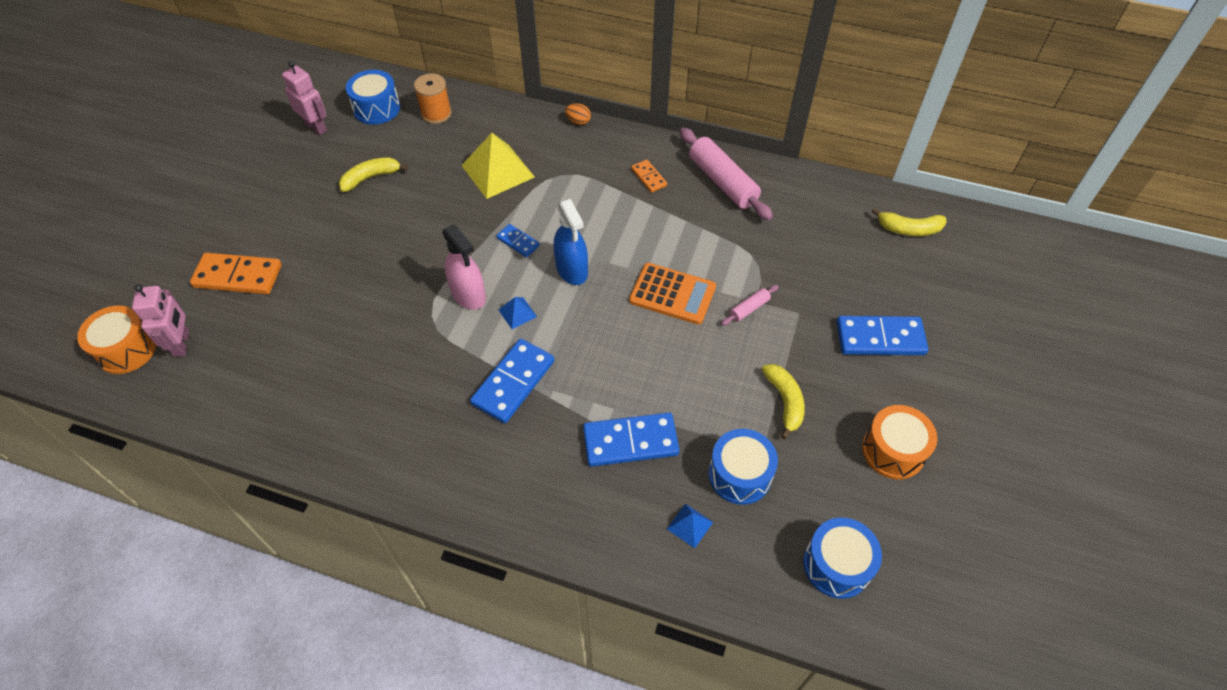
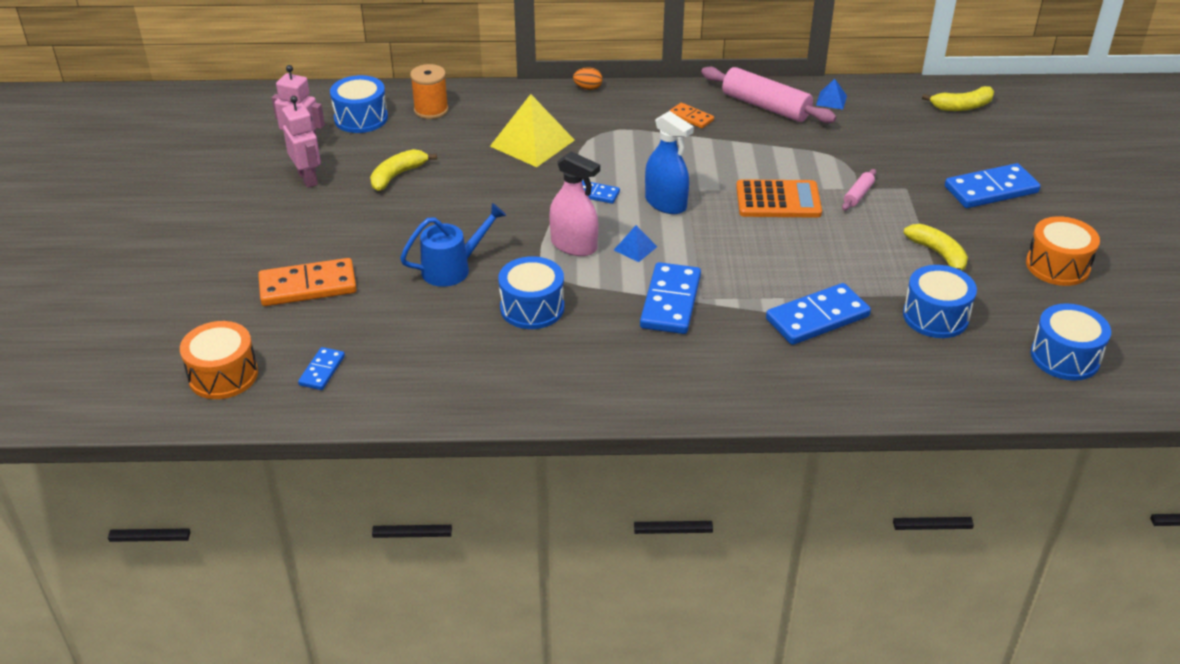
camera: 20 degrees left, 15 degrees down
pink robot [132,284,190,357] -> pink robot moved to [282,96,321,188]
blue pyramid [667,504,713,548] -> blue pyramid moved to [816,79,847,110]
none -> blue domino [298,347,345,390]
none -> blue watering can [400,203,506,287]
none -> blue drum [498,256,564,329]

